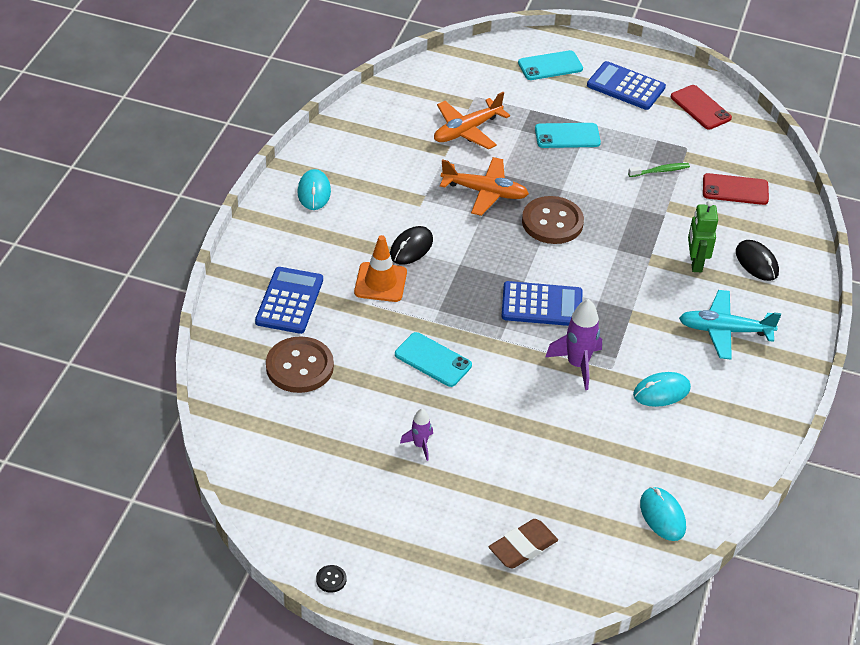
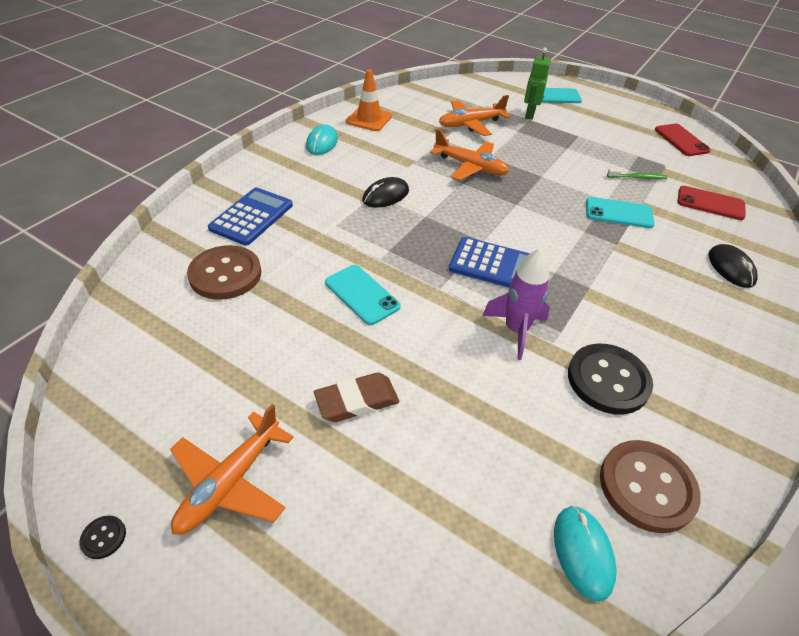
camera: 15 degrees right, 0 degrees up
orange traffic cone [354,235,407,302] -> orange traffic cone moved to [346,69,392,131]
purple rocket [400,409,433,461] -> none
brown eraser [489,519,558,569] -> brown eraser moved to [314,373,399,422]
brown button [522,196,584,244] -> brown button moved to [600,440,701,533]
turquoise phone [535,123,601,148] -> turquoise phone moved to [586,197,655,228]
blue calculator [587,61,666,110] -> none
turquoise mouse [633,372,691,407] -> black button [568,344,653,415]
turquoise plane [679,290,781,360] -> none
green robot [688,200,718,272] -> green robot moved to [524,47,551,120]
none -> orange plane [170,404,294,535]

